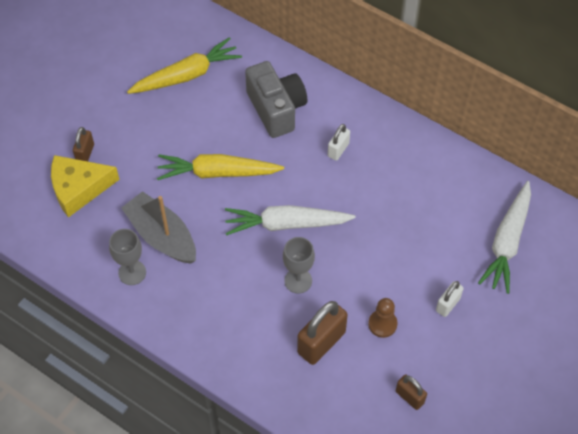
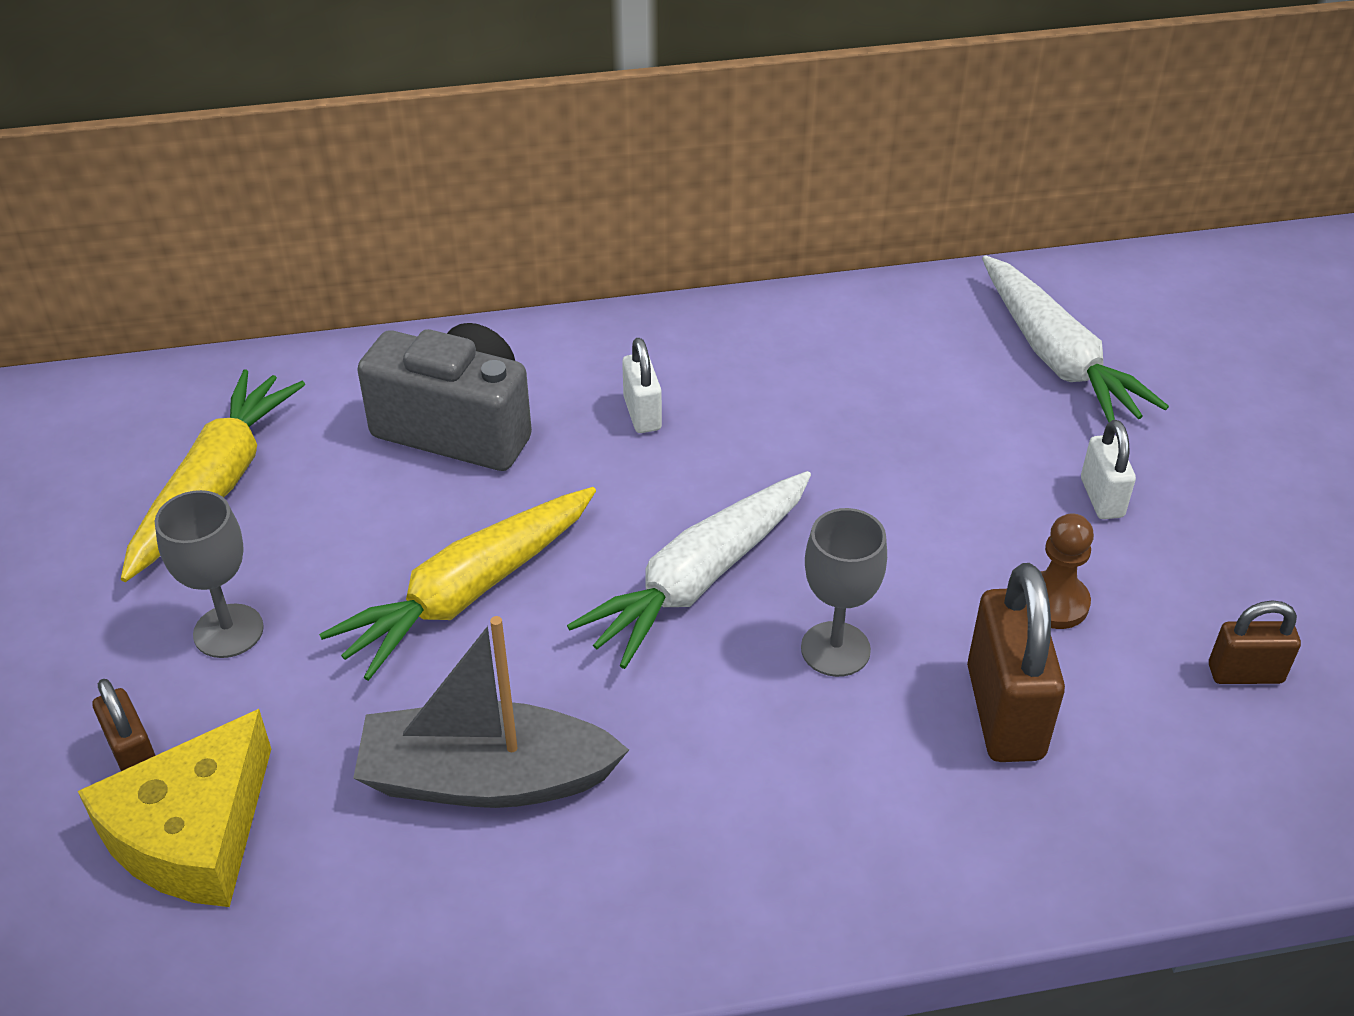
camera: 45 degrees left, 15 degrees down
grey goblet [109,229,146,285] -> grey goblet moved to [154,490,264,658]

